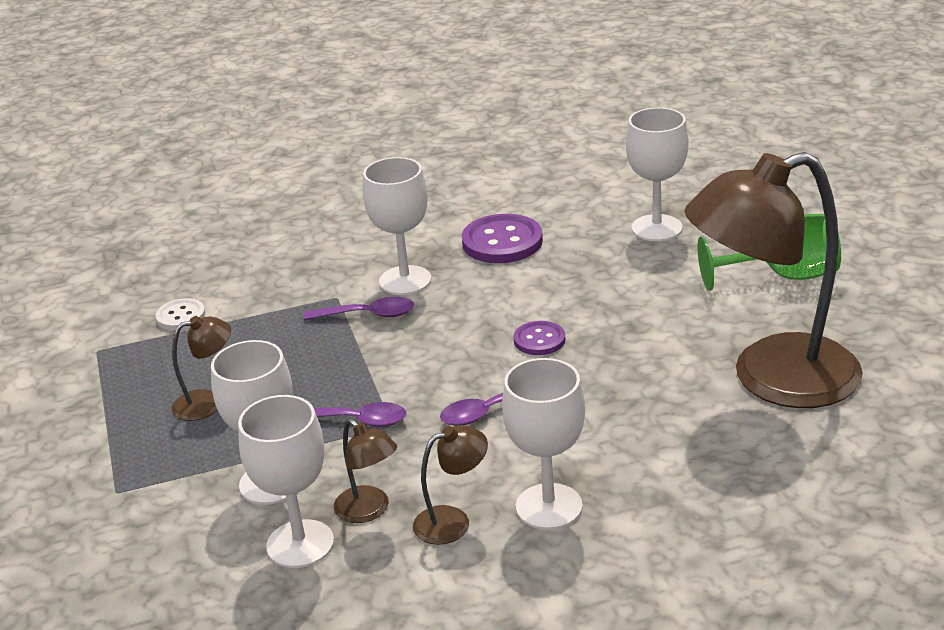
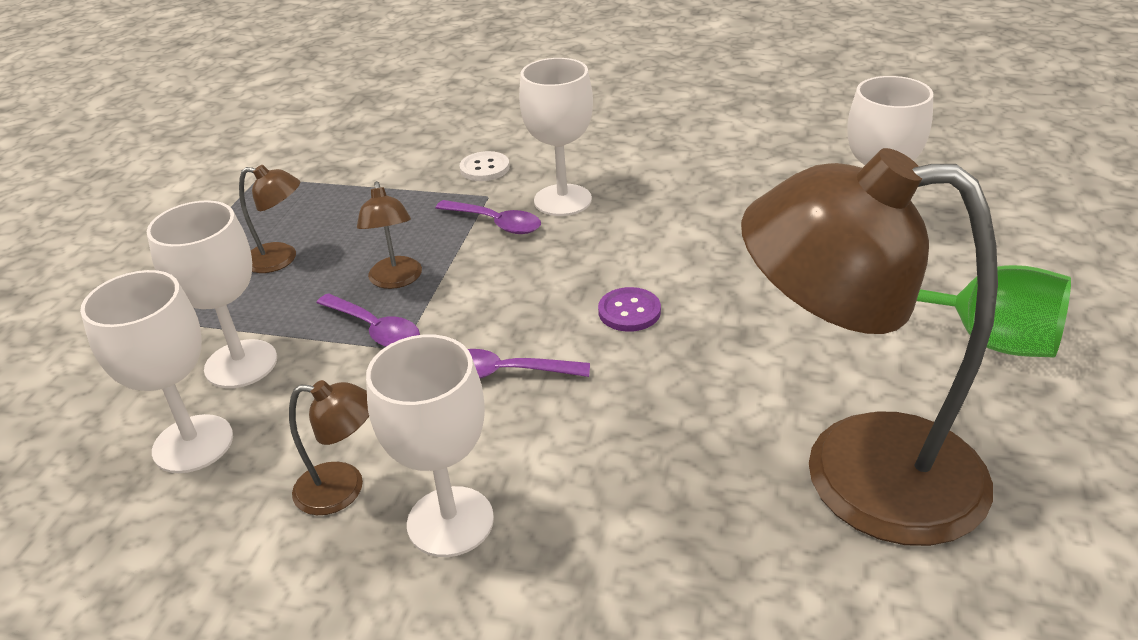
camera: 30 degrees right, 5 degrees up
white button [156,298,205,330] -> white button moved to [460,151,510,181]
brown lamp [334,419,397,523] -> brown lamp moved to [357,181,422,289]
purple button [462,214,543,263] -> none

